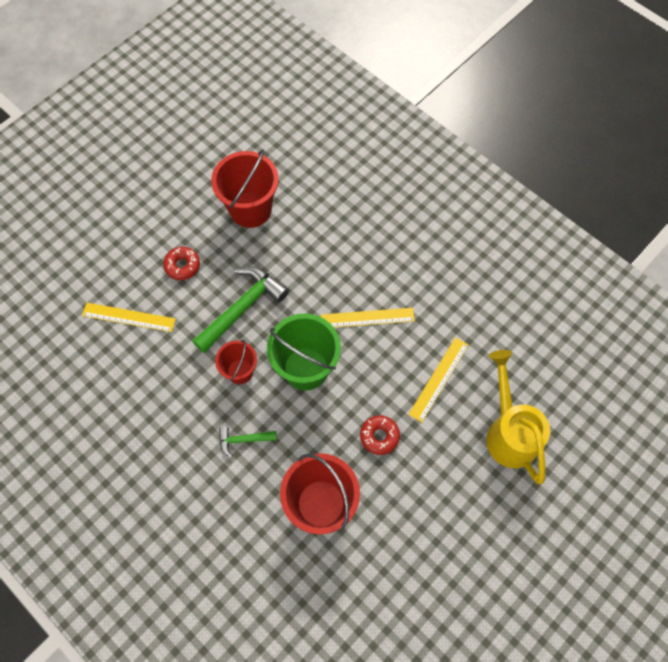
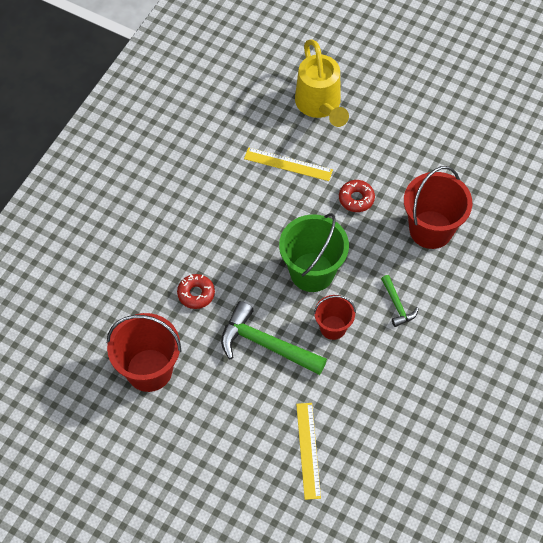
camera: 105 degrees left, 5 degrees down
red donut [163,247,200,280] -> red donut moved to [177,274,215,309]
yellow ruler [321,308,415,328] -> none
yellow watering can [486,350,550,484] -> yellow watering can turned 75 degrees counterclockwise [295,39,349,127]

